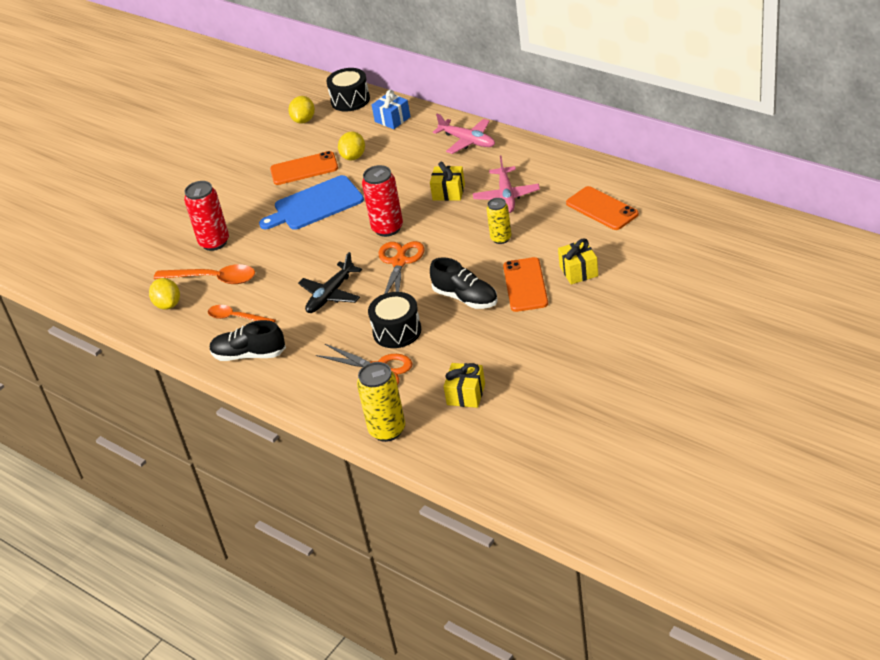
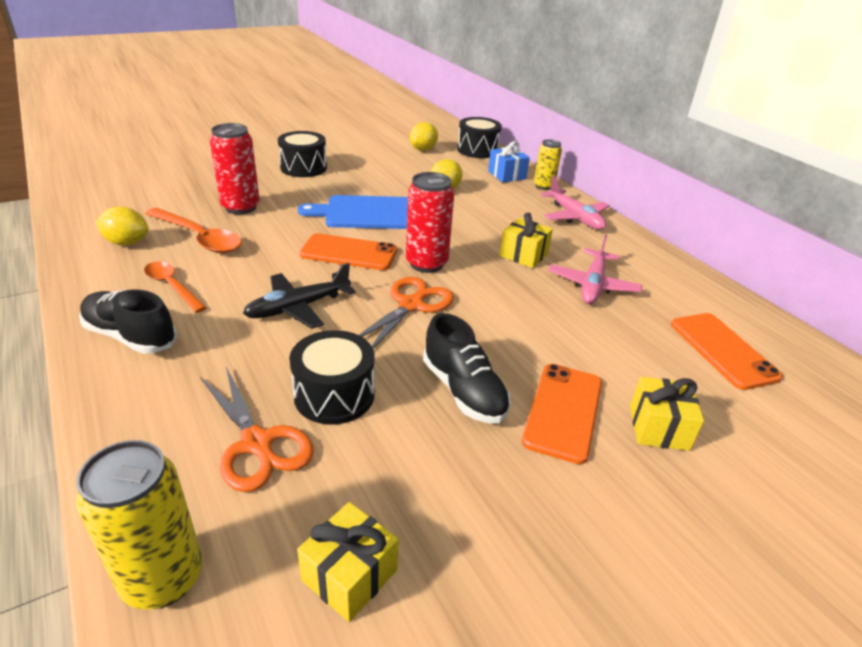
camera: 15 degrees right, 5 degrees down
yellow lemon [149,278,180,310] -> yellow lemon turned 75 degrees counterclockwise [96,207,149,246]
orange phone [270,151,338,185] -> orange phone moved to [299,233,397,270]
yellow can [486,198,512,244] -> yellow can moved to [534,139,562,190]
none -> black drum [278,131,327,177]

